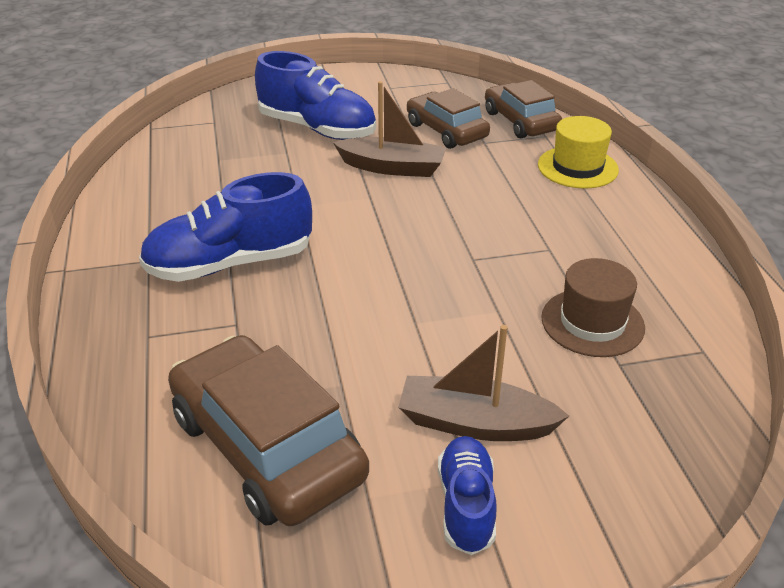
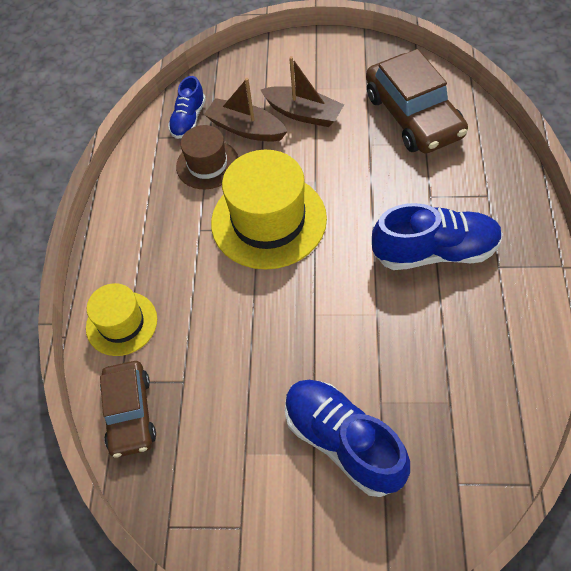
camera: 160 degrees left, 20 degrees up
brown boat [333,81,447,177] -> brown boat moved to [204,78,288,142]
brown car [407,88,490,149] -> none
blue shoe [438,436,496,555] -> blue shoe moved to [168,76,206,139]
none -> yellow hat [211,150,327,269]

